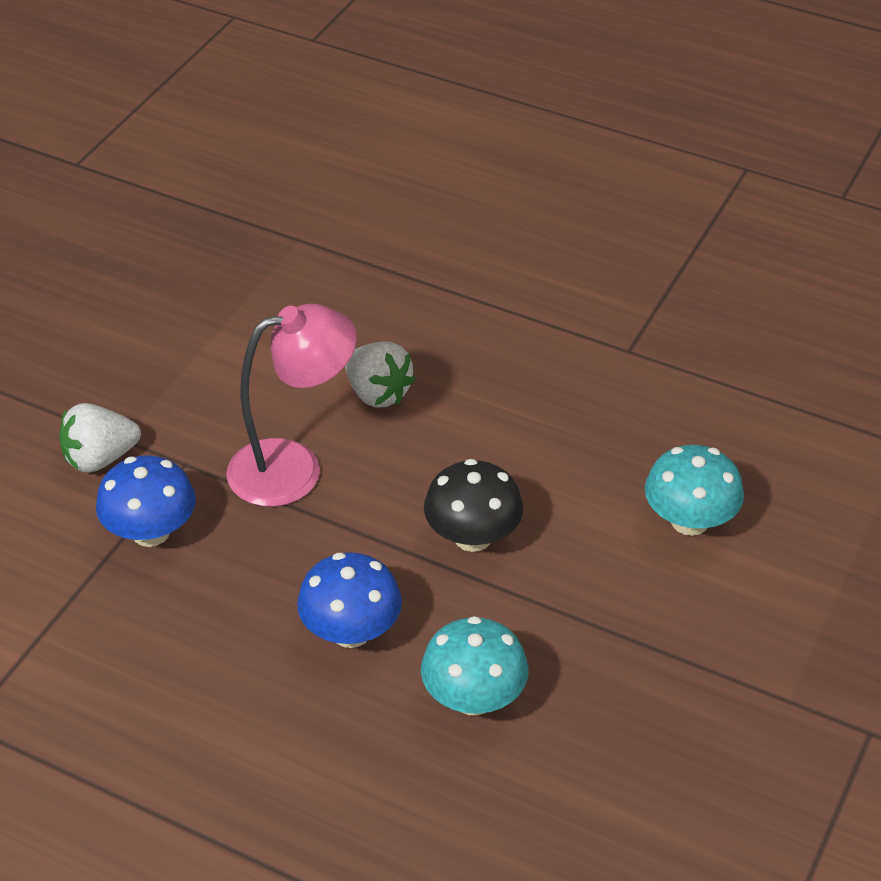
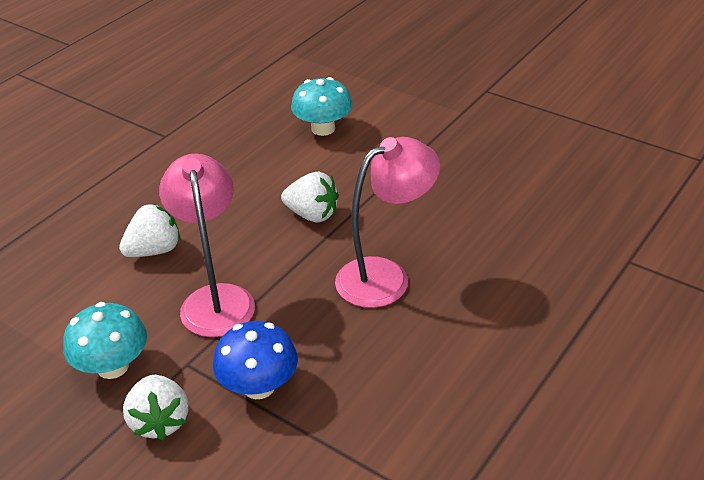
camera: 80 degrees left, 5 degrees down
blue mushroom [297,552,402,648] -> pink lamp [335,137,440,308]
turquoise mushroom [421,616,529,716] -> turquoise mushroom moved to [63,302,147,379]
black mushroom [424,459,523,552] -> white strawberry [281,172,339,223]

